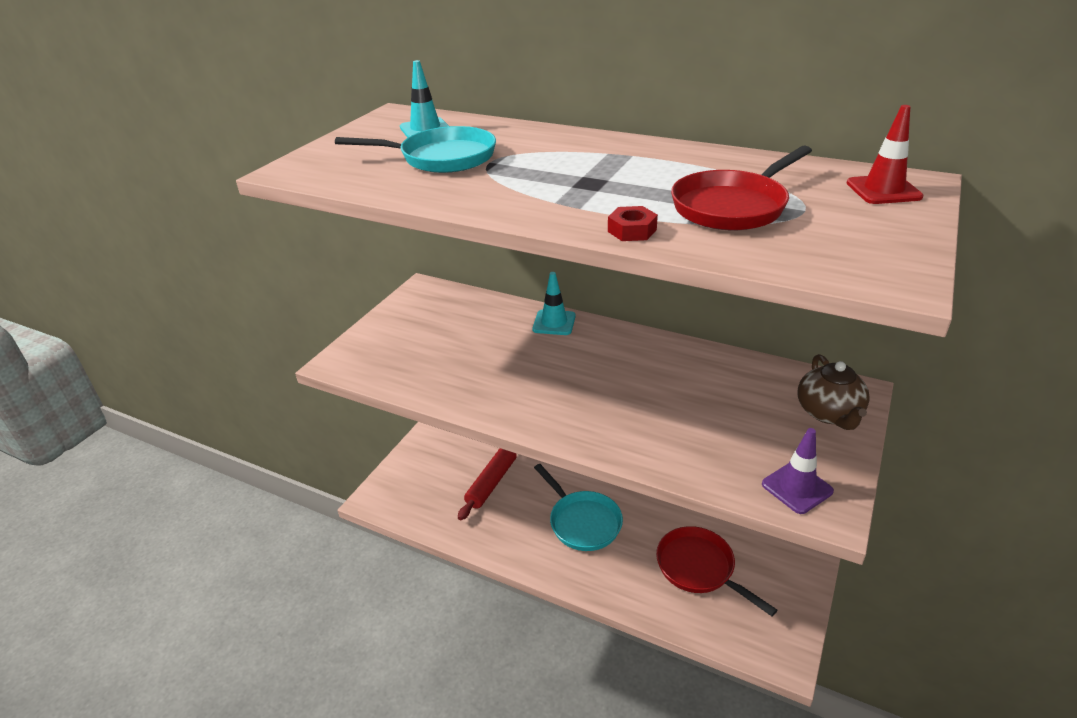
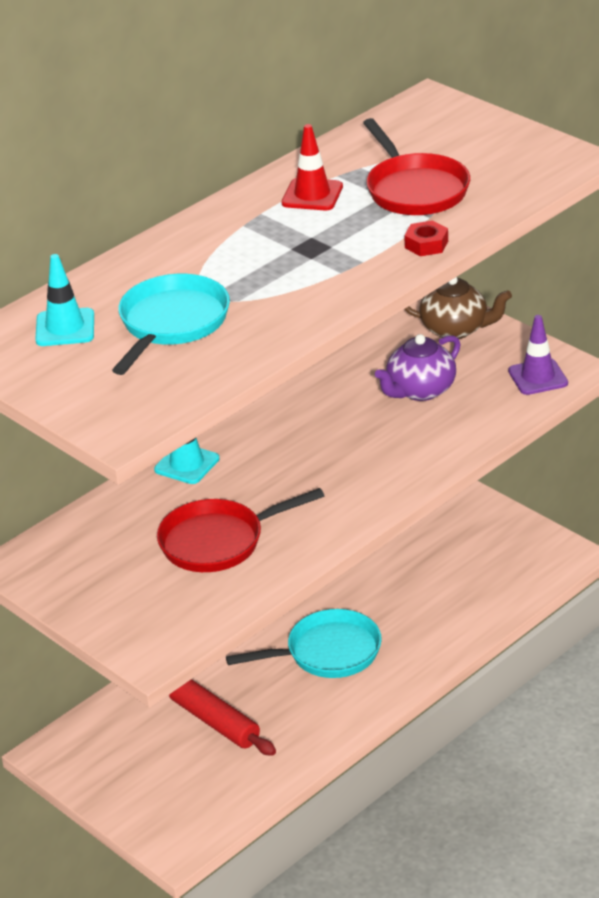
camera: 70 degrees left, 0 degrees up
red pan [656,526,777,616] -> red pan moved to [157,488,324,572]
red traffic cone [847,105,923,204] -> red traffic cone moved to [282,124,343,210]
none -> purple teapot [375,334,461,401]

